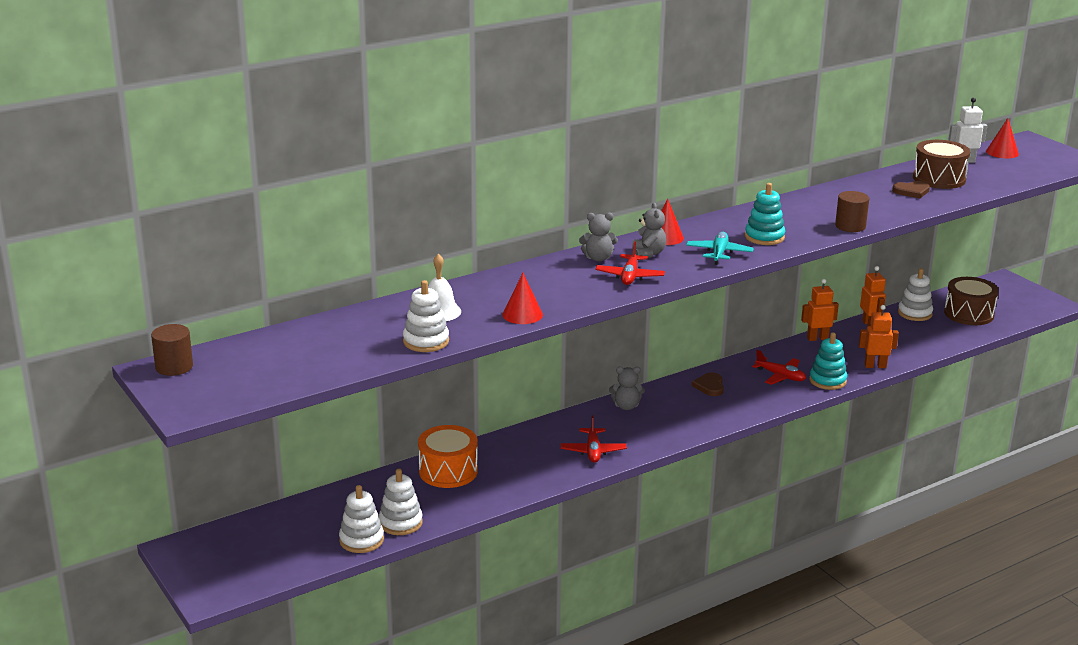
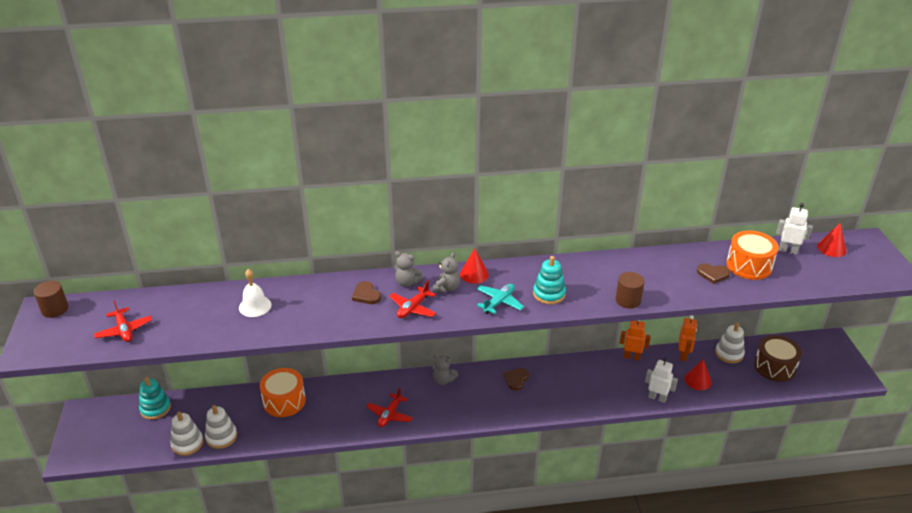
camera: 25 degrees right, 10 degrees up
white stacking toy [403,280,449,352] -> none
red cone [502,273,543,324] -> red cone moved to [685,359,711,390]
red plane [752,350,806,385] -> red plane moved to [94,301,152,342]
turquoise stacking toy [809,333,847,390] -> turquoise stacking toy moved to [139,377,171,420]
orange robot [859,305,899,368] -> white robot [645,358,678,403]
brown drum [913,140,970,189] -> orange drum [726,231,778,280]
none -> brown heart [352,281,381,304]

